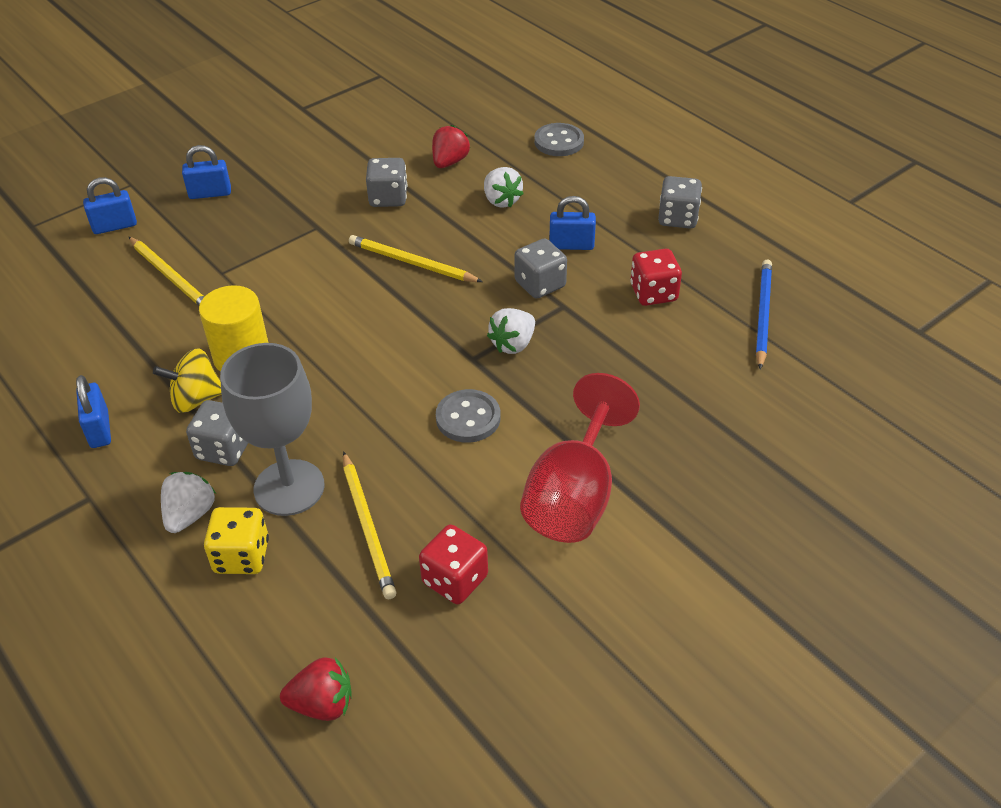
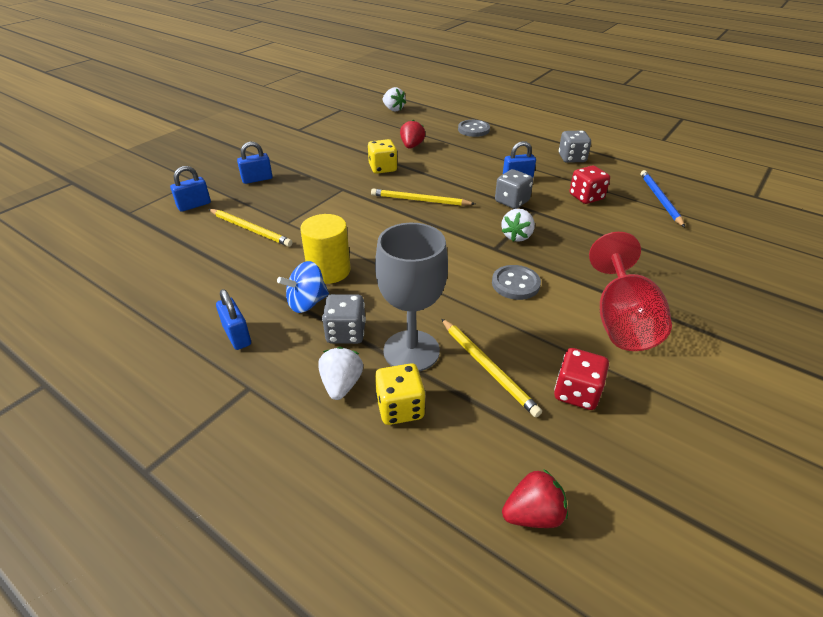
camera: 15 degrees left, 5 degrees down
yellow spinning top [153,348,221,413] -> blue spinning top [277,261,329,313]
grey dice [366,158,407,207] -> yellow dice [368,139,398,174]
white strawberry [484,167,524,208] -> white strawberry moved to [383,87,406,111]

